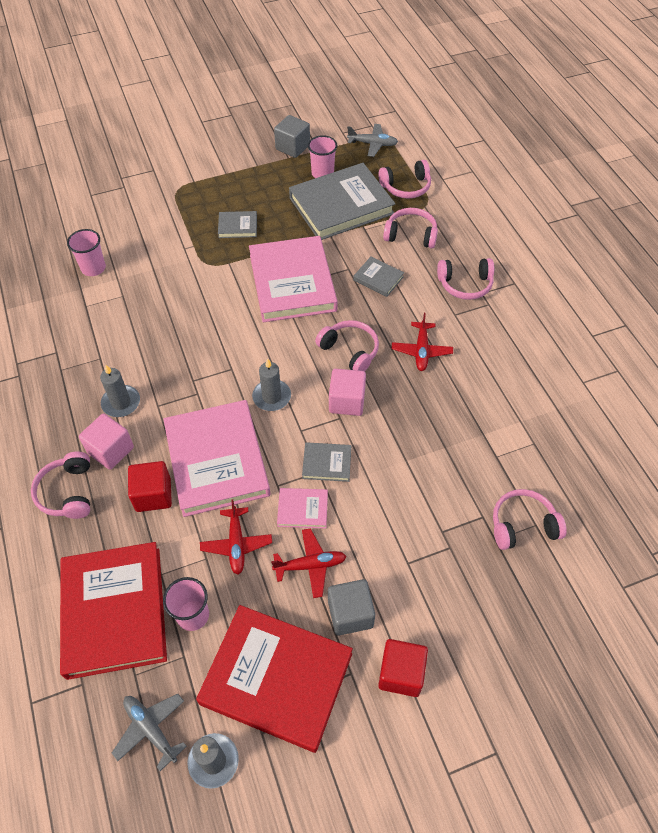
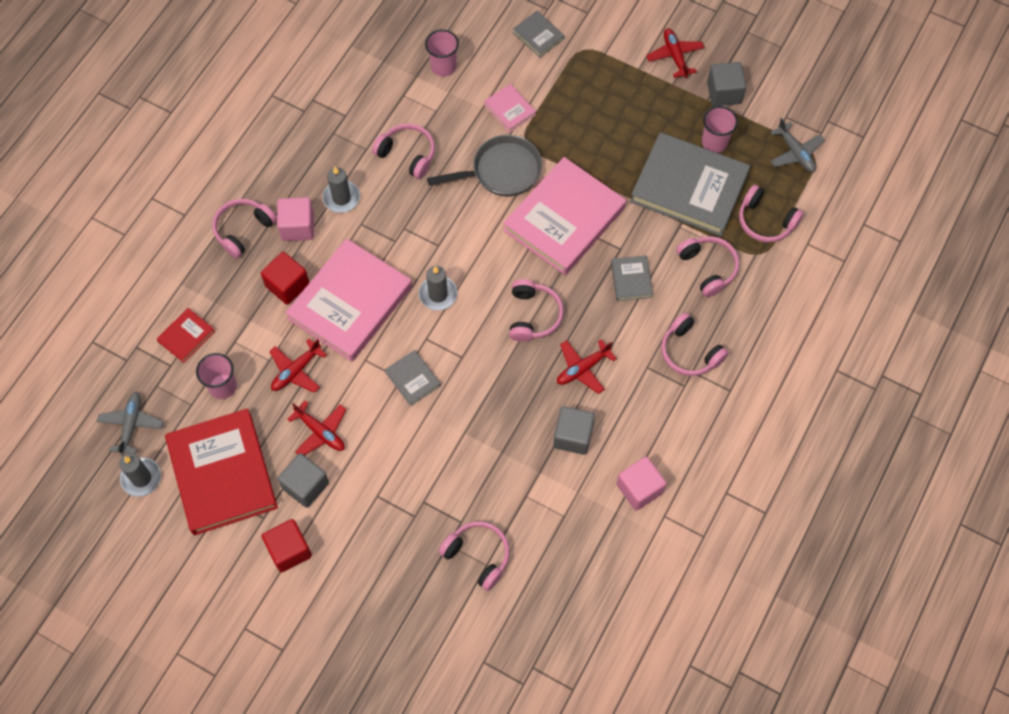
camera: 50 degrees right, 10 degrees up
red book [60,542,167,680] -> red book [157,308,215,363], size x0.44
grey book [218,211,257,238] -> grey book moved to [513,11,564,58]
pink book [277,488,328,529] -> pink book moved to [484,84,536,133]
pink cube [329,369,366,416] -> pink cube moved to [617,457,666,510]
none -> pink headphones [372,123,435,179]
none -> grey pan [427,135,542,196]
none -> grey cube [553,406,595,455]
none -> red plane [646,28,705,78]

